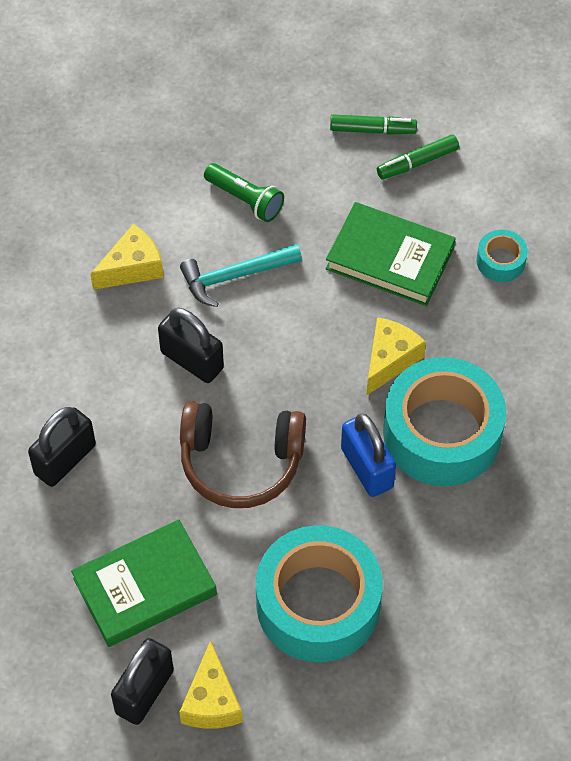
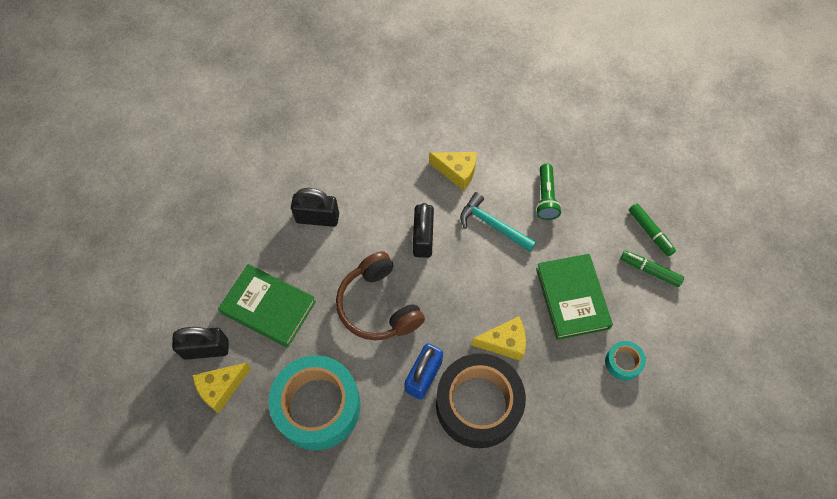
camera: 55 degrees right, 5 degrees up
turquoise tape [383,357,506,486] -> black tape [436,353,526,448]

